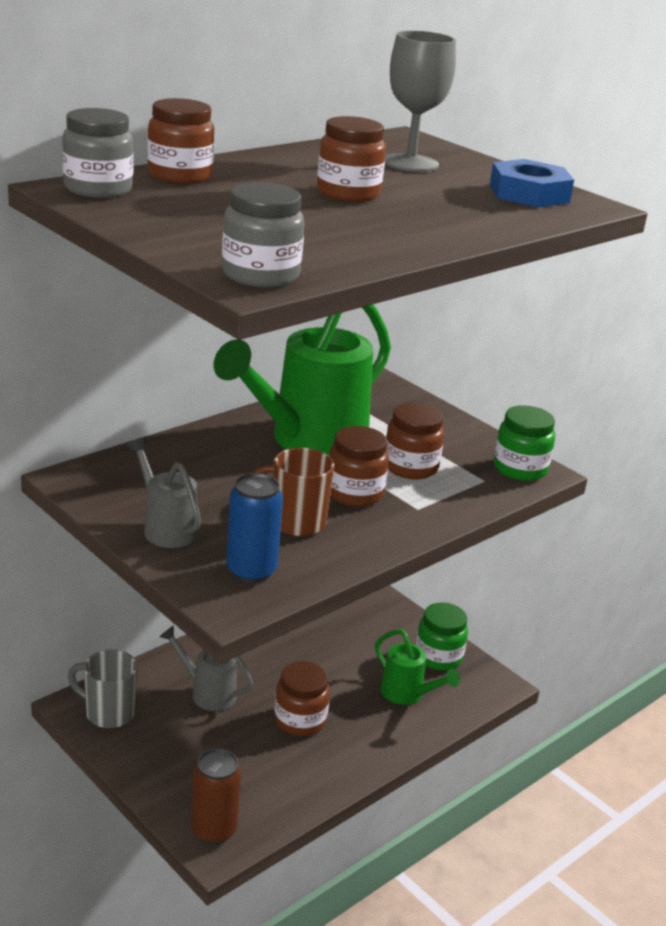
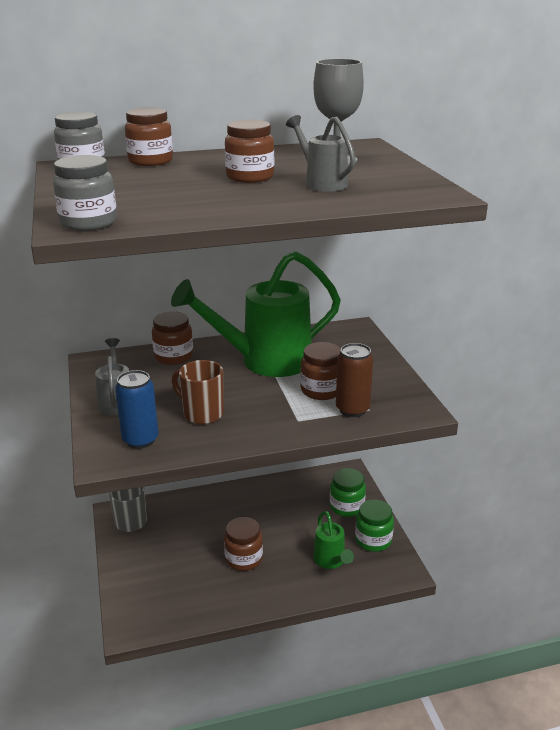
camera: 30 degrees right, 0 degrees up
grey watering can [160,625,253,711] -> grey watering can moved to [286,115,356,192]
brown can [191,748,241,845] -> brown can moved to [336,343,373,417]
brown jar [329,426,389,507] -> brown jar moved to [152,311,193,365]
blue nut [490,159,574,207] -> none
green jar [494,405,555,481] -> green jar moved to [330,468,366,517]

